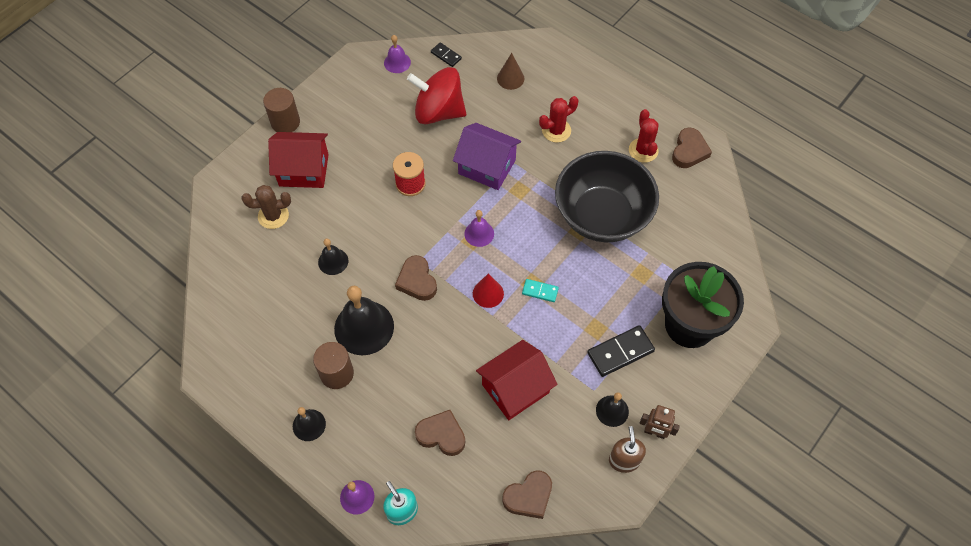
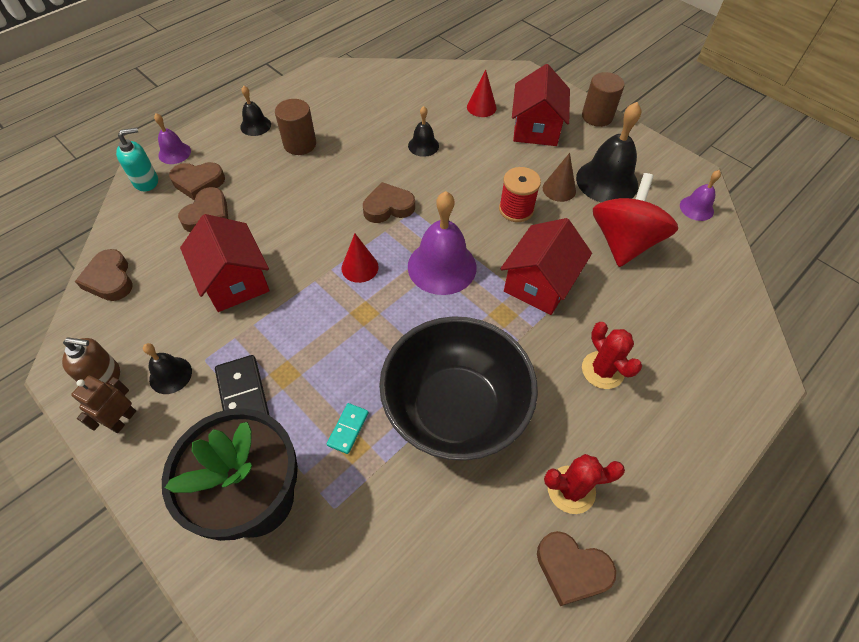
camera: 95 degrees right, 5 degrees down
brown cactus [242,185,291,229] -> red cone [467,70,497,117]
black bell [334,286,394,355] -> black bell moved to [576,102,641,202]
black domino [431,43,462,67] -> none
purple house [453,123,521,190] -> red house [500,218,592,315]
purple bell [464,210,494,247] -> purple bell [408,191,476,295], size x1.90
brown cone [497,53,524,90] -> brown cone moved to [543,153,576,202]
turquoise domino [522,279,559,302] -> turquoise domino moved to [327,403,369,454]
none -> brown heart [169,162,225,201]

